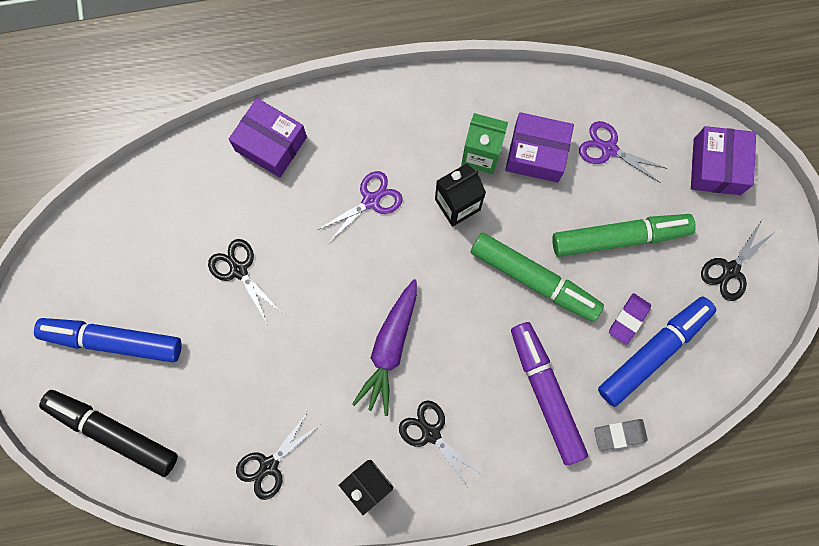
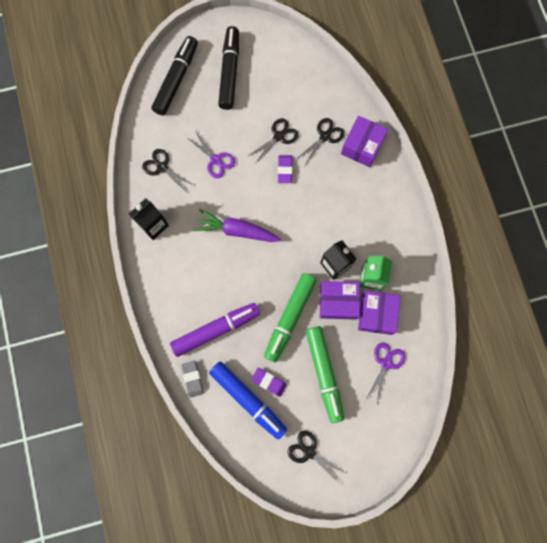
camera: 85 degrees right, 0 degrees up
blue marker [34,318,182,362] -> black marker [218,26,239,110]
purple scissors [317,171,403,242] -> purple scissors moved to [186,131,235,178]
black scissors [399,401,480,487] -> black scissors moved to [296,118,345,166]
purple box [691,126,756,195] -> purple box moved to [320,281,360,320]
none -> purple eraser [278,155,292,183]

